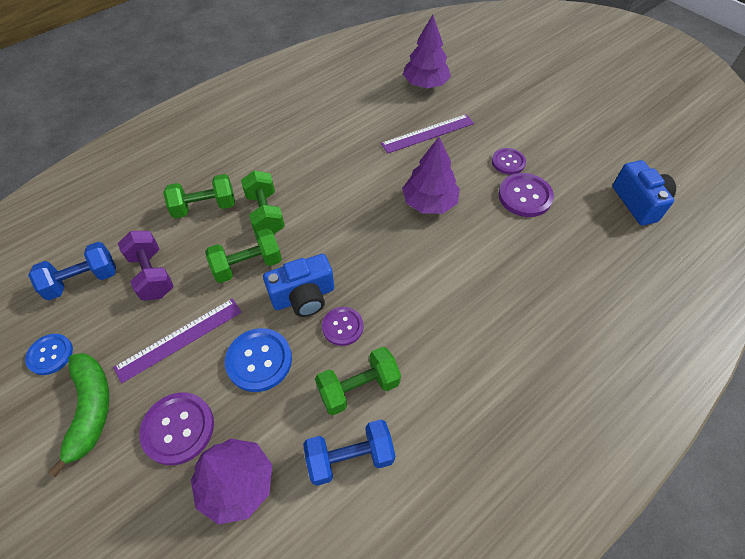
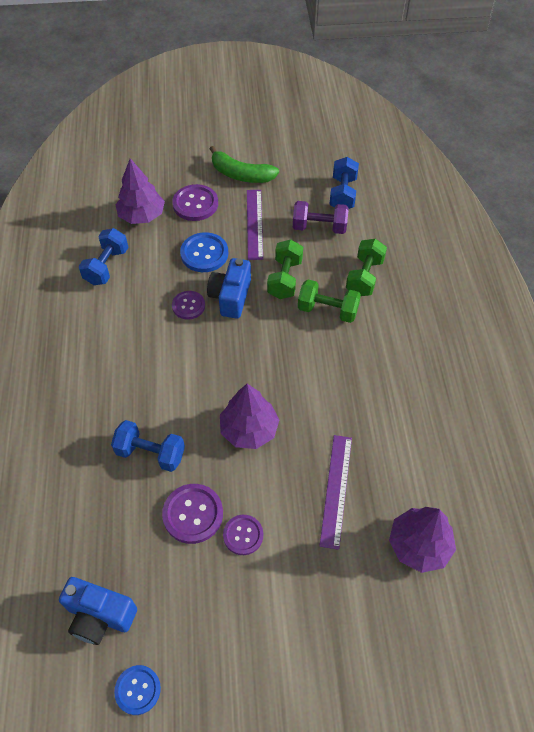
camera: 125 degrees right, 0 degrees up
blue button [25,334,73,375] -> blue button moved to [114,665,161,715]
green dumbbell [315,347,401,415] -> none
none -> blue dumbbell [111,420,185,472]

